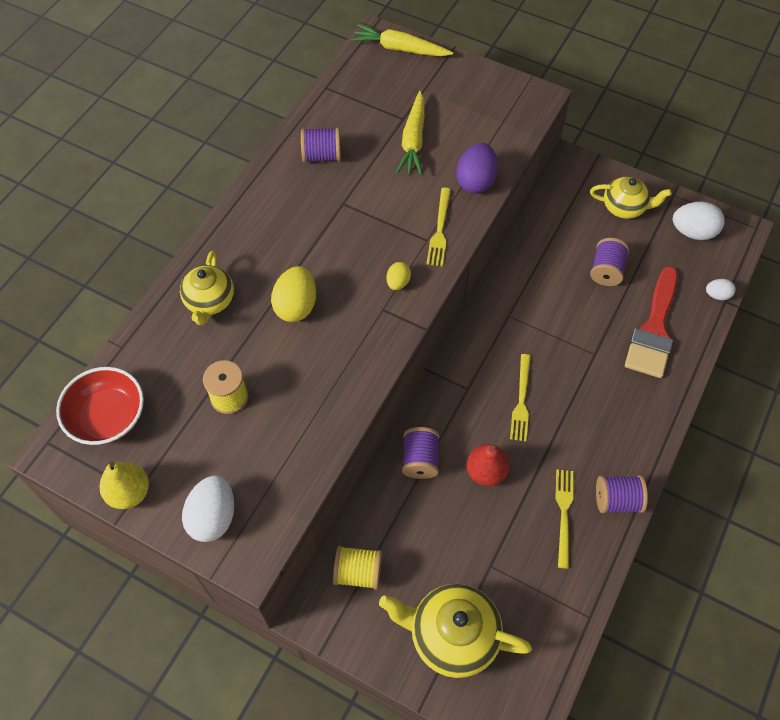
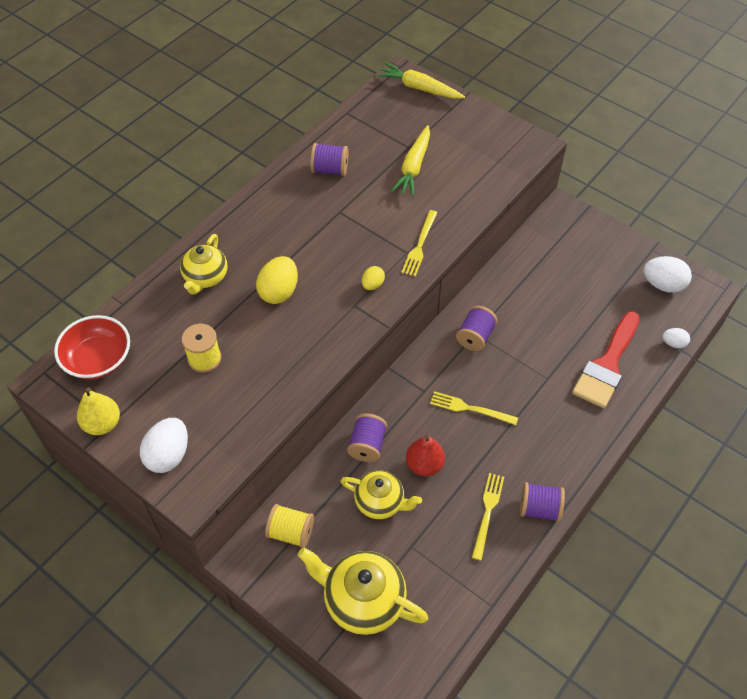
camera: 10 degrees right, 5 degrees down
purple egg [456,143,498,194] -> none
yellow fork [510,354,531,441] -> yellow fork turned 90 degrees clockwise [430,391,518,425]
yellow teapot [590,177,672,219] -> yellow teapot moved to [341,470,422,519]
purple spool [590,238,629,286] -> purple spool moved to [456,306,497,351]

